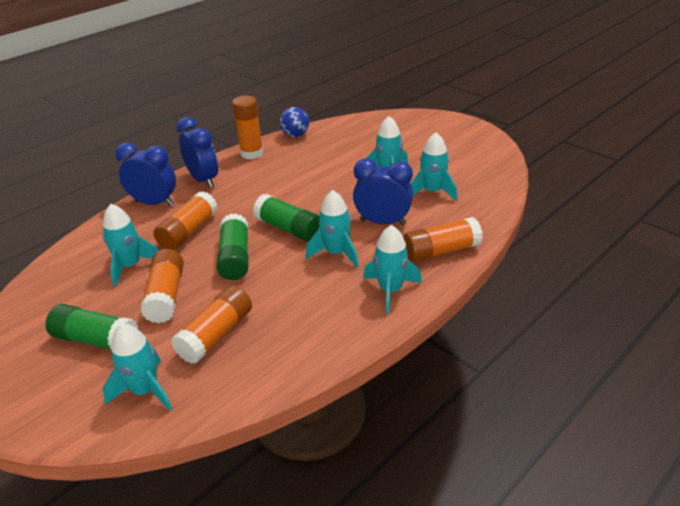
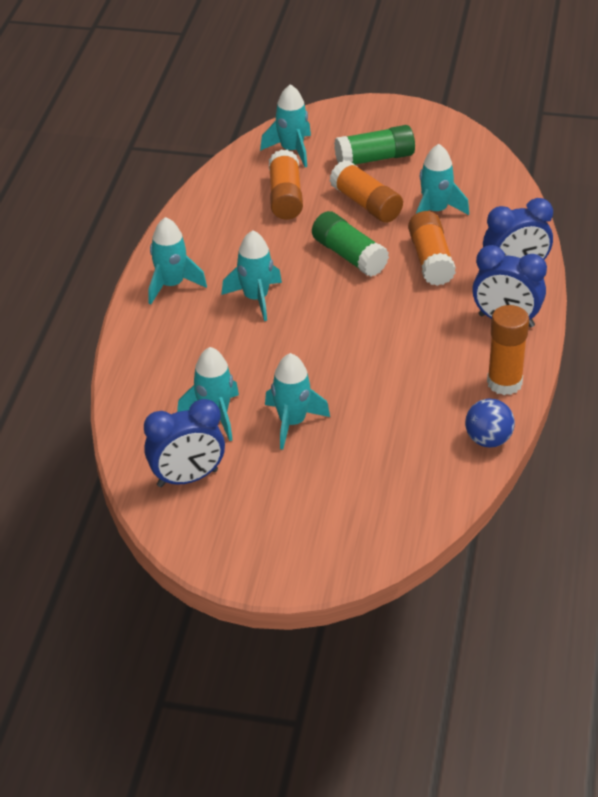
camera: 145 degrees right, 5 degrees up
green glue stick [253,194,320,242] -> none
blue clock [353,158,413,225] -> blue clock moved to [144,399,225,487]
orange glue stick [403,217,483,262] -> none

